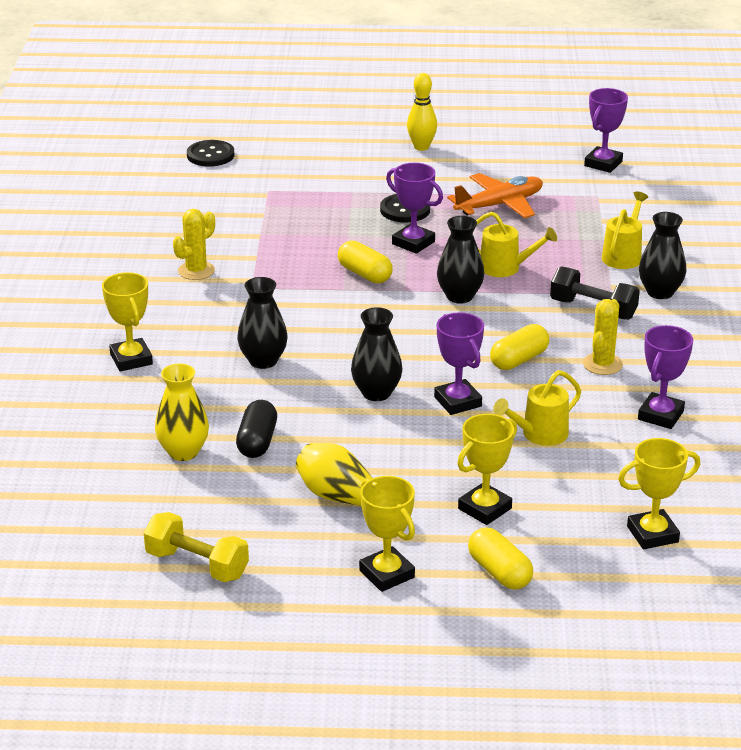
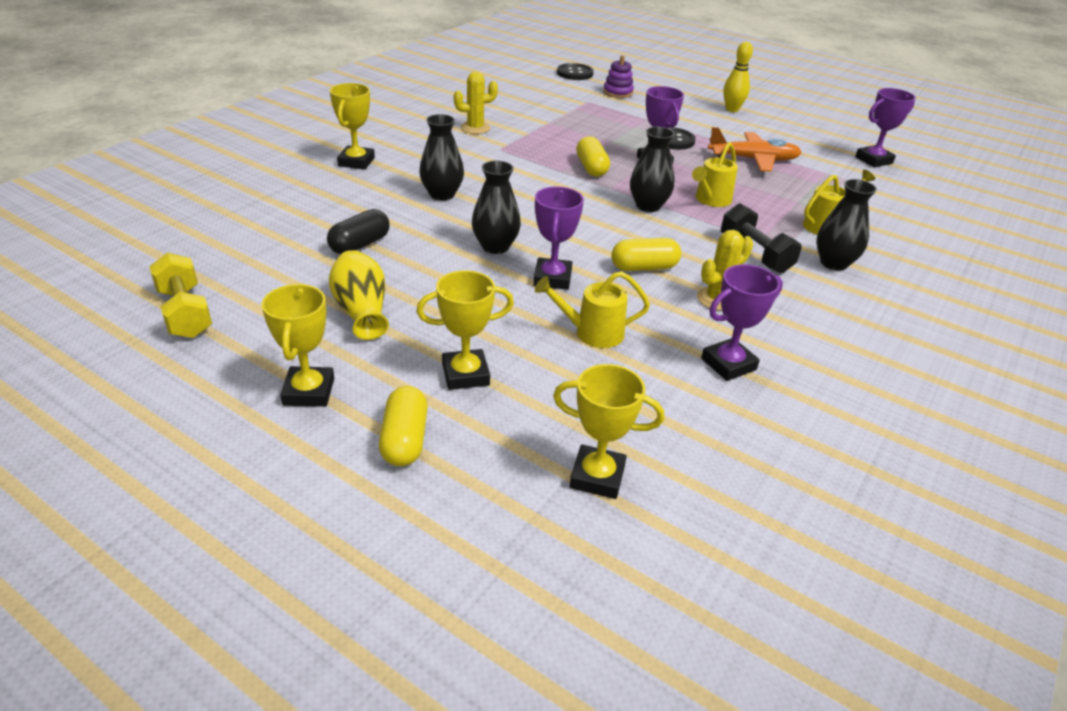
camera: 30 degrees right, 5 degrees up
yellow vase [155,363,209,461] -> none
yellow watering can [476,211,557,277] -> yellow watering can turned 75 degrees clockwise [692,142,738,207]
none -> purple stacking toy [603,55,634,98]

